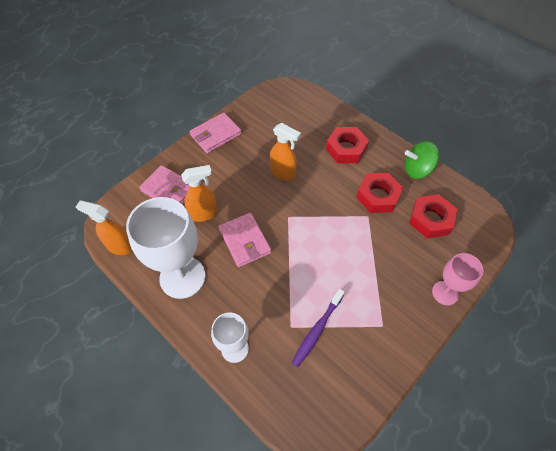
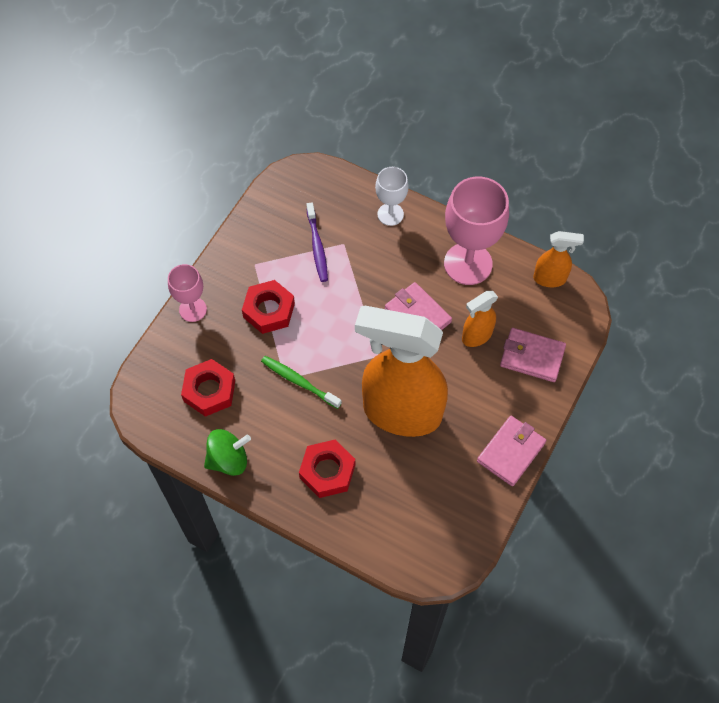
camera: 165 degrees right, 5 degrees up
white goblet [126,197,206,299] -> pink goblet [444,177,509,285]
orange spray bottle [270,123,301,181] -> orange spray bottle [355,306,448,437], size x2.25
purple toothbrush [292,289,345,367] -> purple toothbrush turned 150 degrees clockwise [306,202,328,282]
red nut [356,173,403,213] -> red nut moved to [242,280,295,334]
none -> green toothbrush [261,356,342,409]

